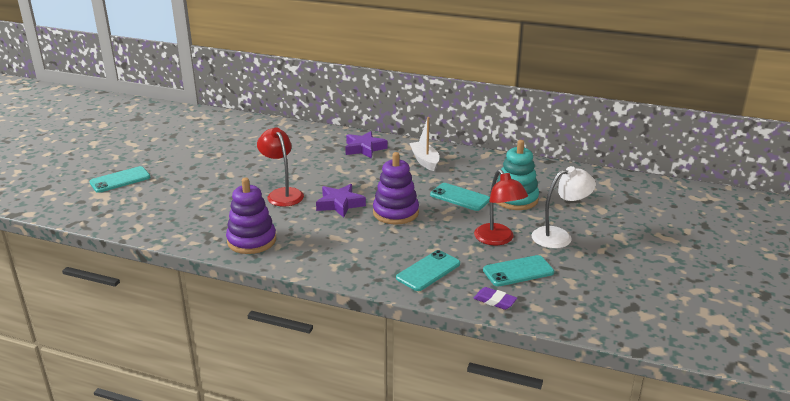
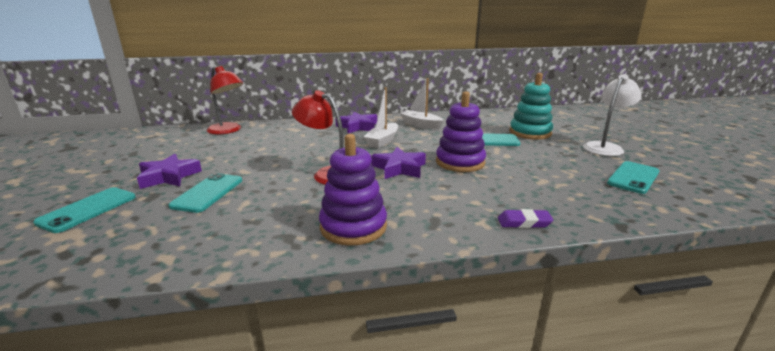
camera: 30 degrees left, 5 degrees down
turquoise phone [396,250,460,291] -> turquoise phone moved to [168,173,242,213]
purple eraser [473,287,517,310] -> purple eraser moved to [498,209,553,228]
red lamp [474,169,528,245] -> red lamp moved to [207,66,243,134]
none -> purple star [137,154,202,189]
none -> white boat [364,87,398,148]

